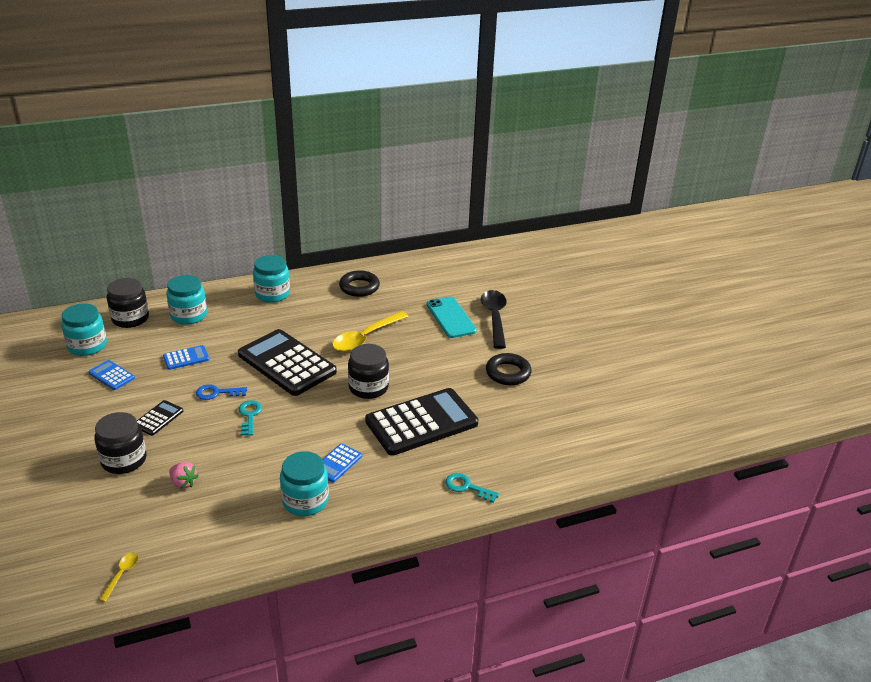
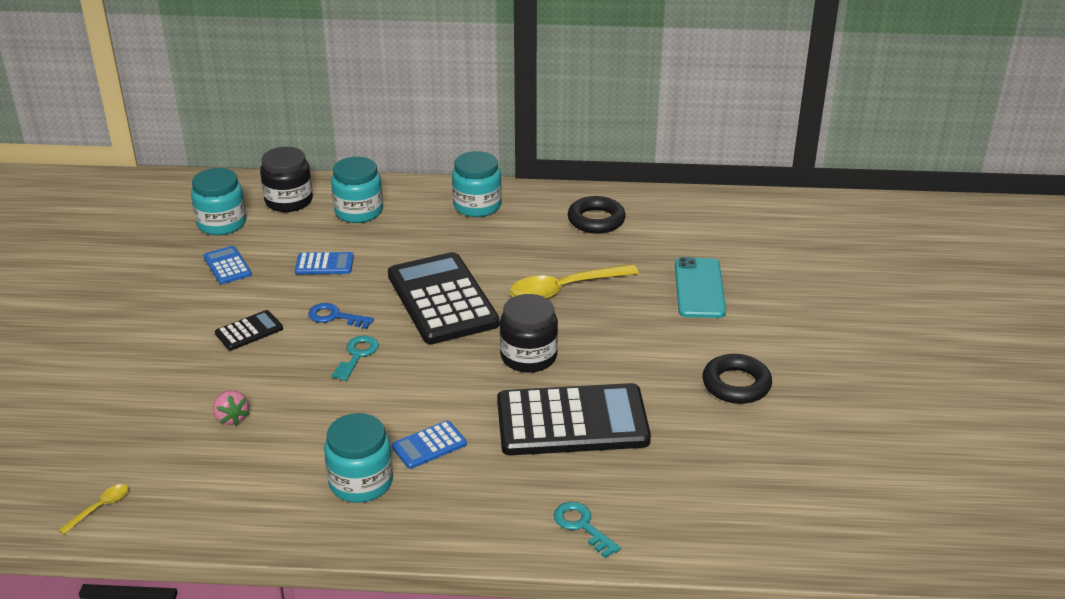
camera: 25 degrees right, 0 degrees up
black jar [94,412,147,474] -> none
black spoon [481,290,506,349] -> none

